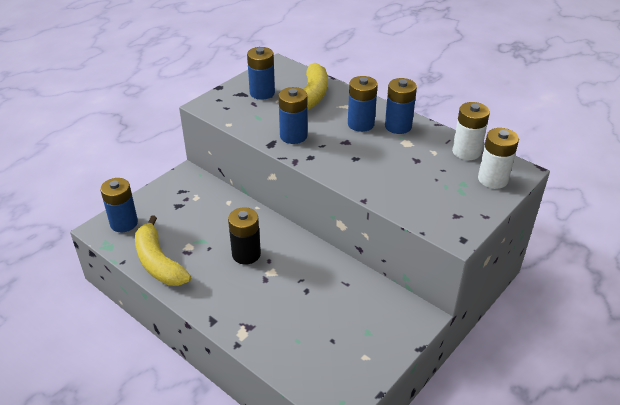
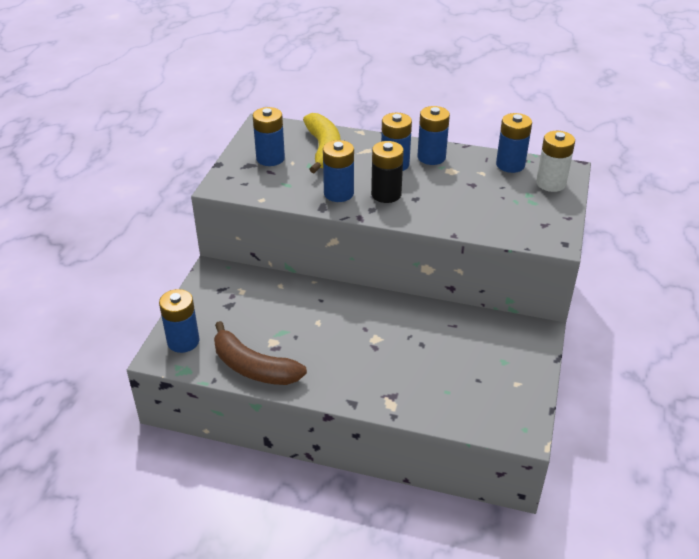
camera: 25 degrees left, 0 degrees up
yellow banana [135,215,191,286] -> brown banana [214,321,307,385]
black battery [228,207,261,264] -> black battery moved to [371,141,404,203]
white battery [452,102,490,160] -> blue battery [496,113,532,173]

